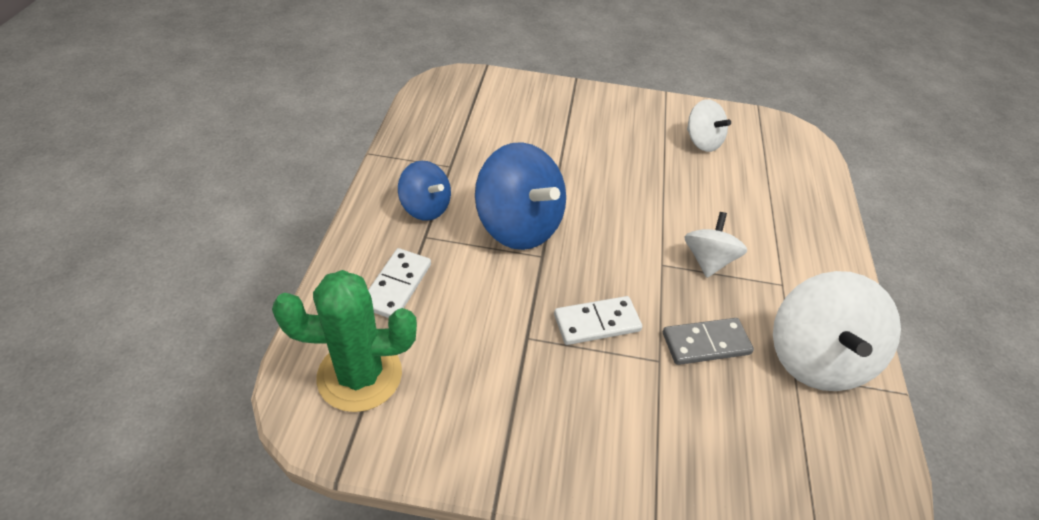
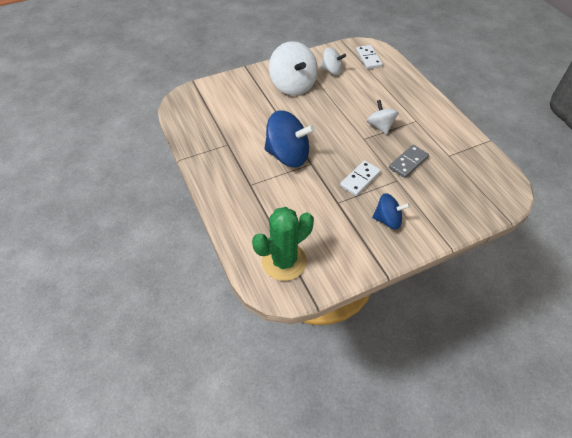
camera: 30 degrees left, 5 degrees up
white domino [368,248,431,318] -> white domino moved to [356,45,383,69]
blue spinning top [398,161,451,221] -> blue spinning top moved to [372,193,410,229]
white spinning top [773,271,901,391] -> white spinning top moved to [269,41,318,96]

